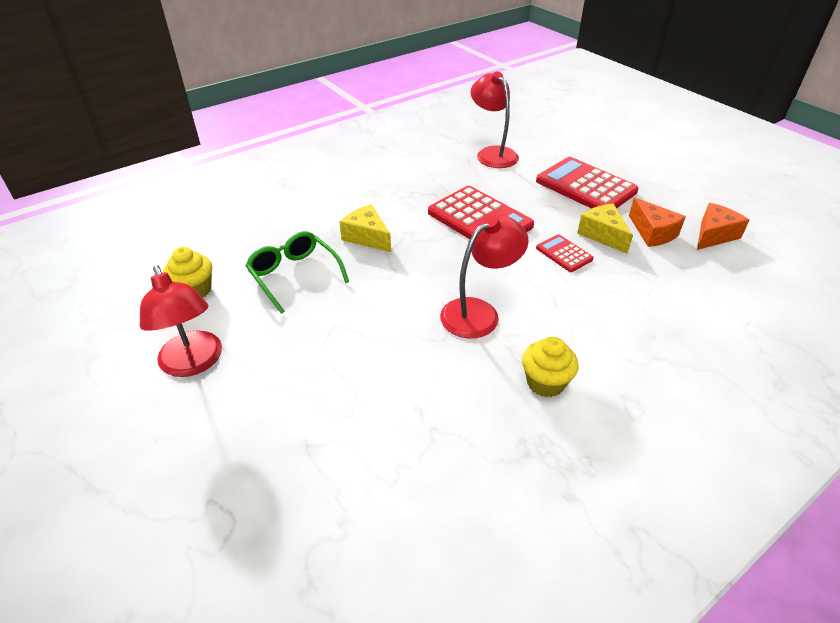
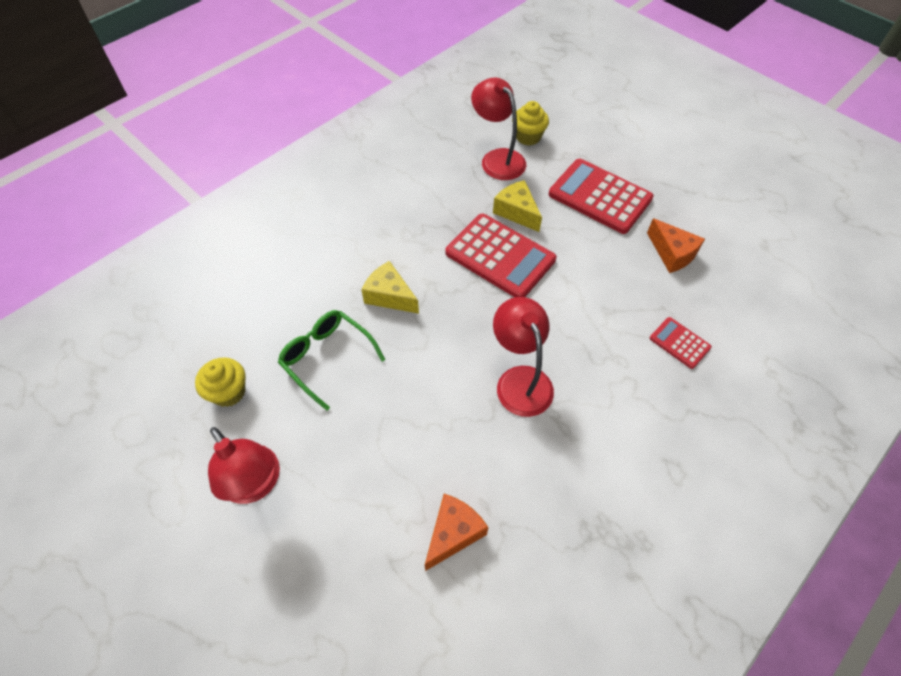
camera: 10 degrees left, 15 degrees up
red lamp [440,215,528,338] -> red lamp turned 60 degrees counterclockwise [493,297,554,417]
yellow cupcake [522,337,579,397] -> yellow cupcake moved to [512,101,549,146]
red calculator [536,234,594,272] -> red calculator moved to [650,317,712,369]
yellow cheese [577,204,633,254] -> yellow cheese moved to [493,180,542,232]
orange cheese [697,203,750,250] -> orange cheese moved to [425,494,489,571]

